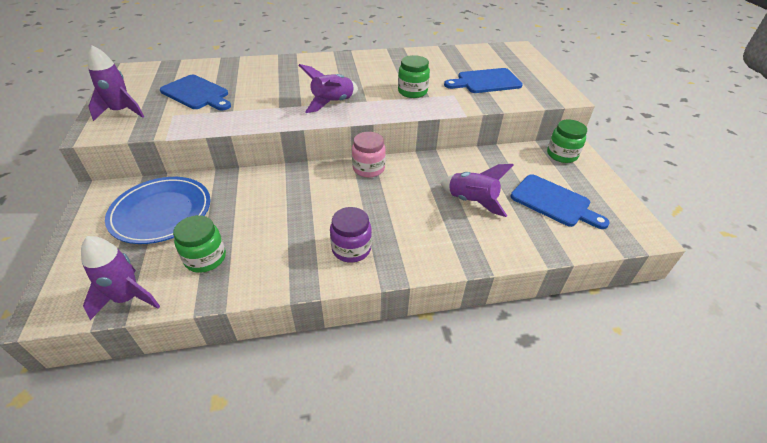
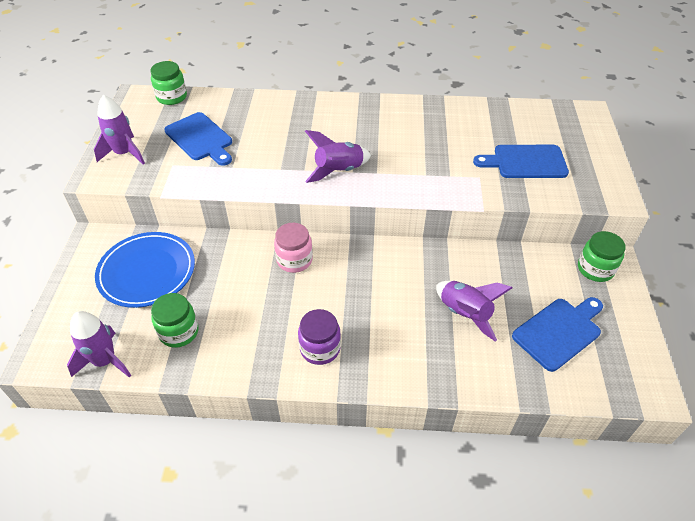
camera: 15 degrees right, 5 degrees up
pink jar [352,132,386,177] -> pink jar moved to [274,223,313,273]
green jar [398,55,430,98] -> green jar moved to [150,61,187,105]
blue cutting board [511,174,610,229] -> blue cutting board turned 90 degrees counterclockwise [512,297,603,372]

